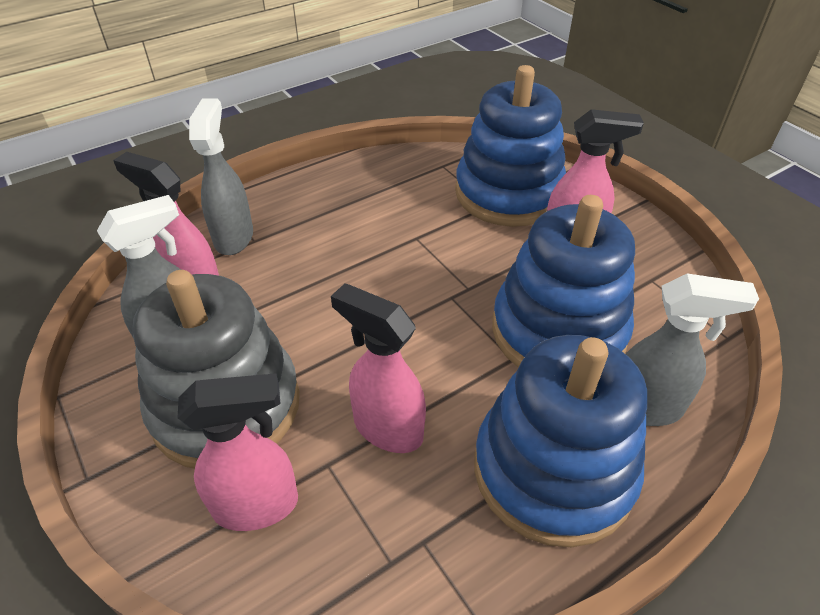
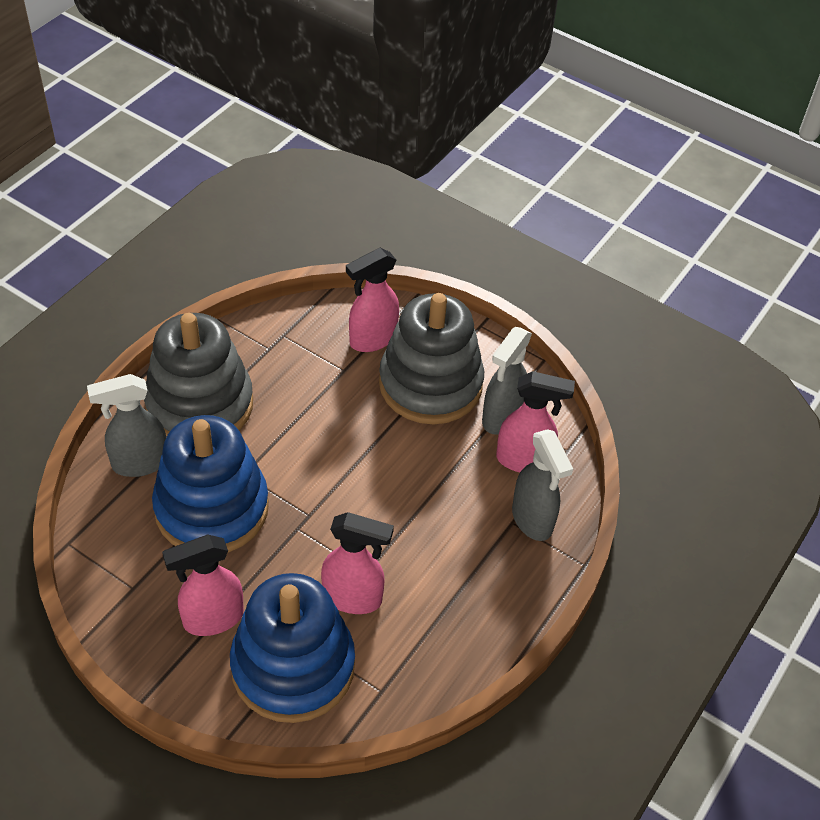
camera: 155 degrees right, 5 degrees up
pink spray bottle [331,283,426,453] -> pink spray bottle moved to [321,512,394,614]
blue stacking toy [474,335,647,547] -> grey stacking toy [144,313,253,437]

